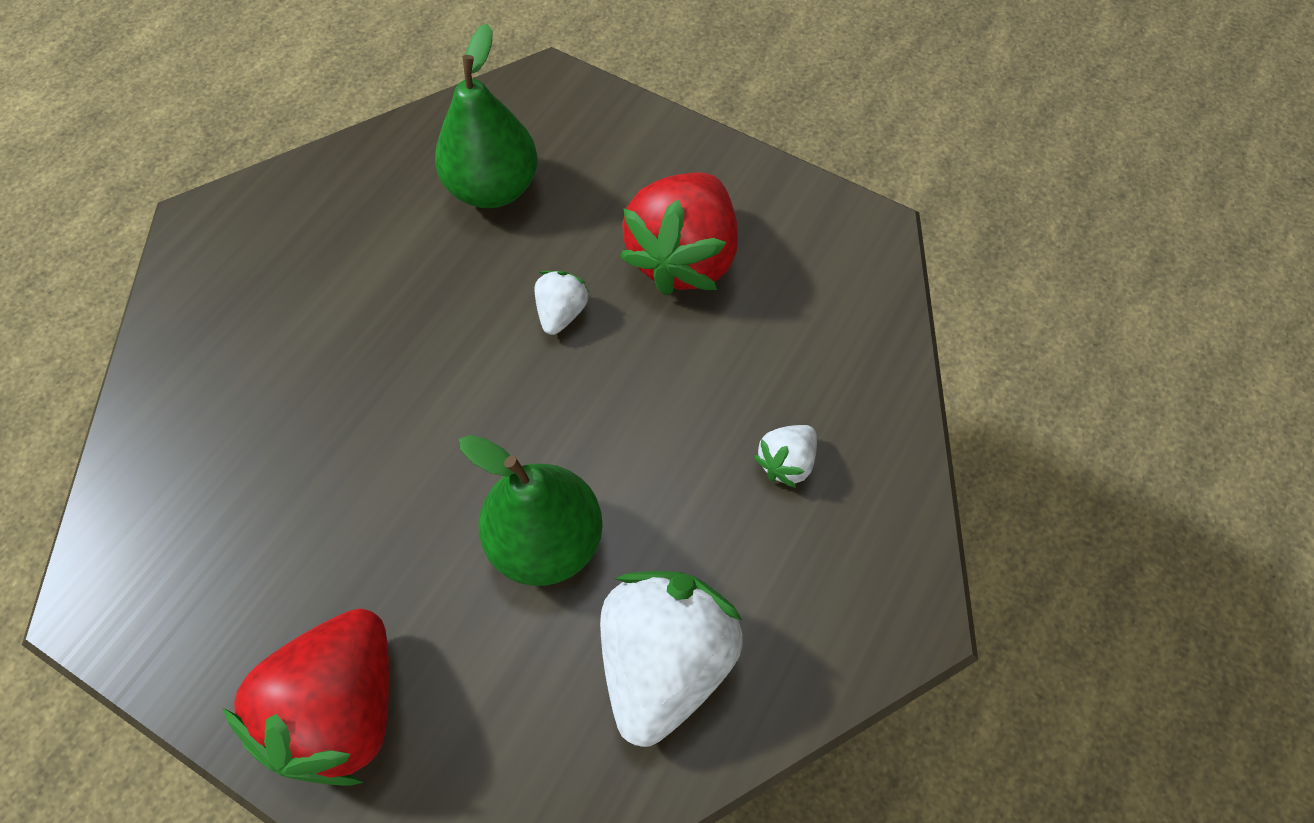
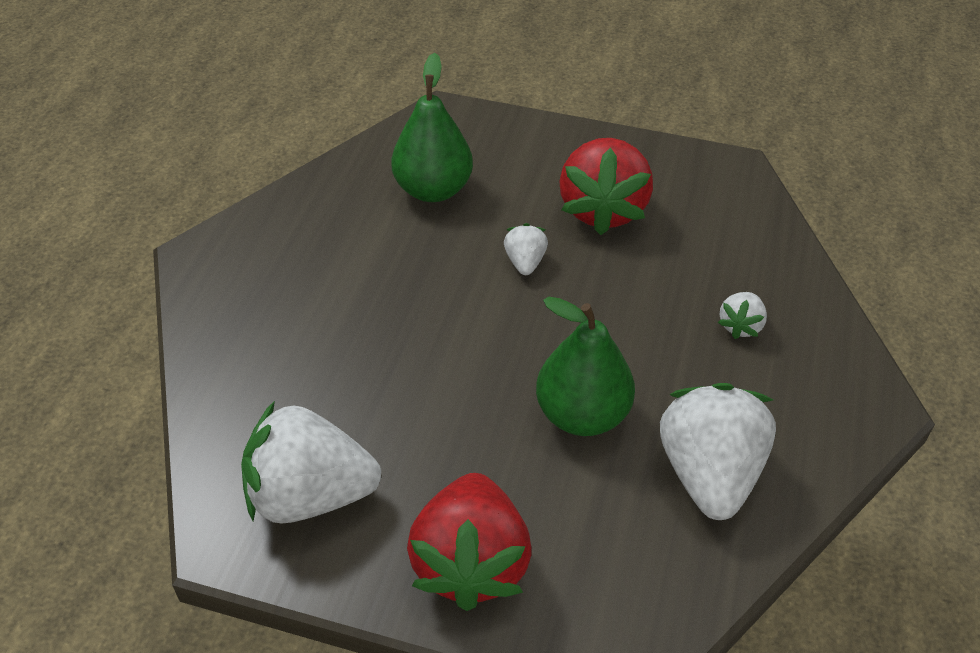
camera: 15 degrees left, 15 degrees down
none -> white strawberry [241,401,381,524]

